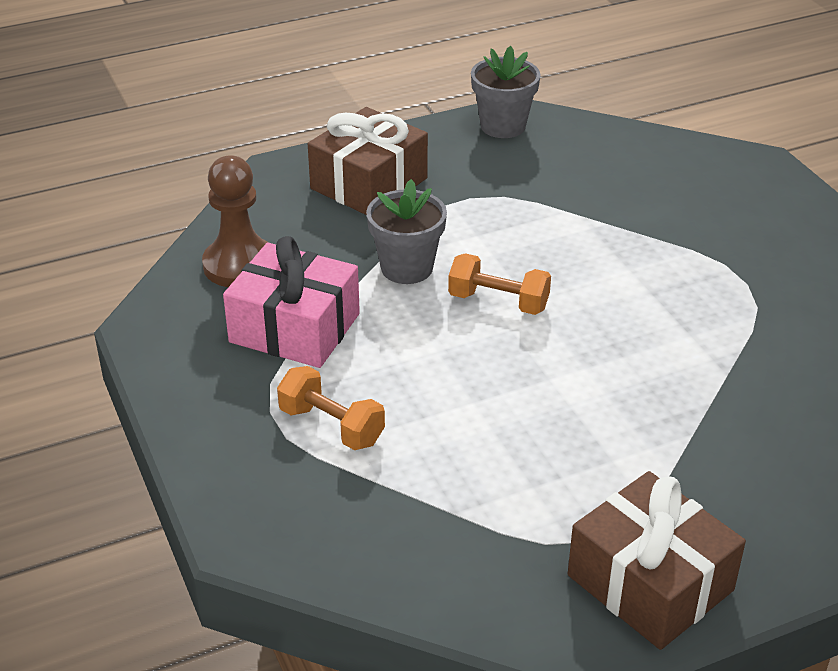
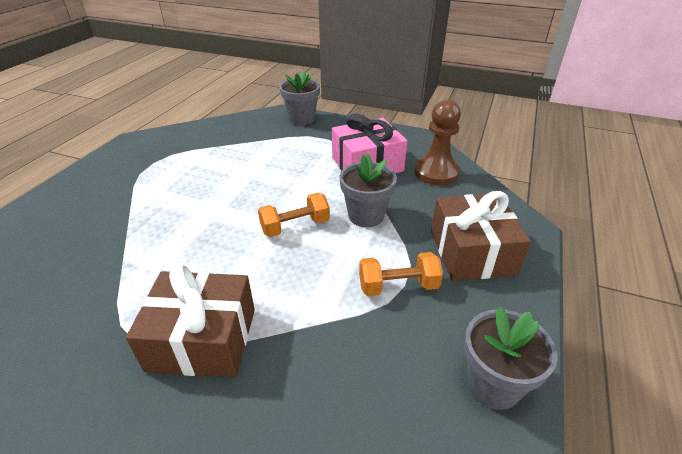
camera: 135 degrees right, 0 degrees up
orange dumbbell [277,366,385,450] -> orange dumbbell moved to [359,252,443,296]
brown gift [568,471,746,650] -> brown gift moved to [126,264,255,378]
none -> grey flower pot [279,71,320,125]

